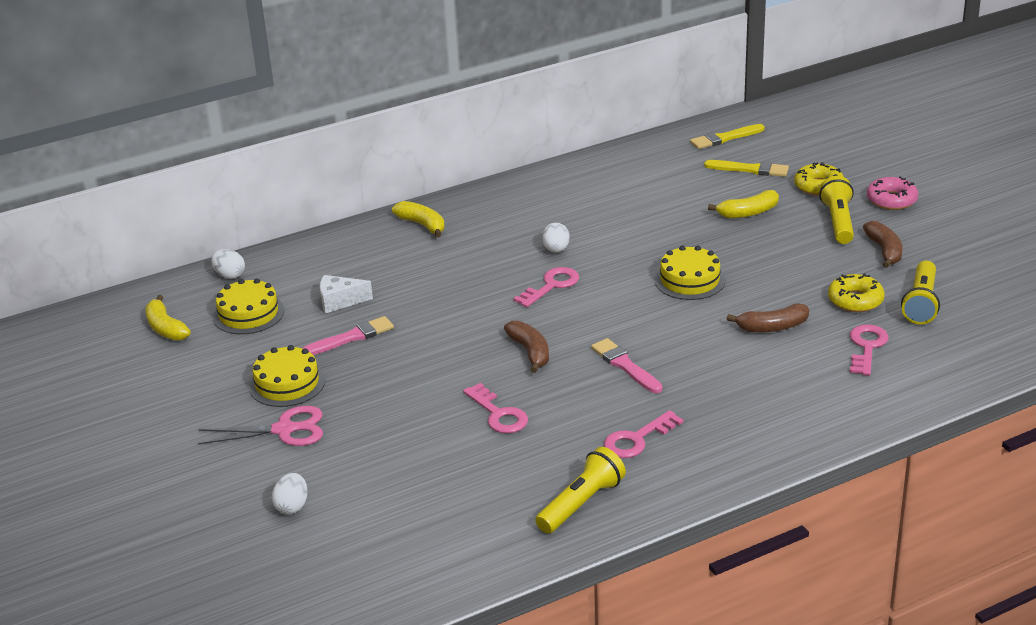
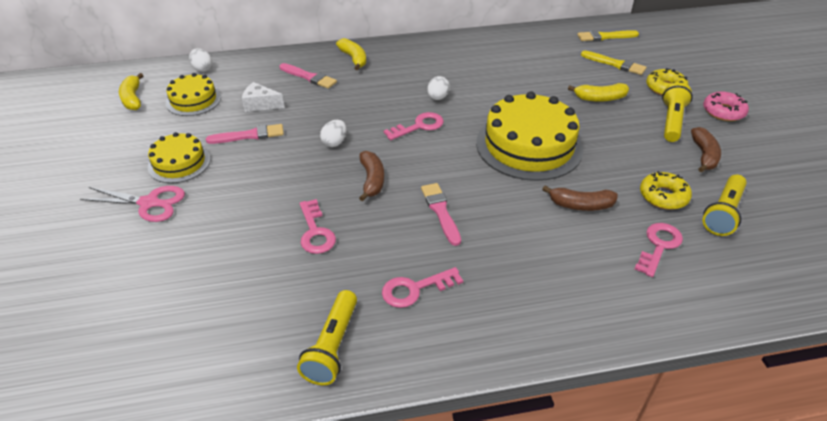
camera: 15 degrees right, 10 degrees up
white egg [272,473,308,514] -> white egg moved to [320,120,347,147]
yellow flashlight [535,447,626,534] -> yellow flashlight turned 135 degrees clockwise [297,290,357,385]
yellow cake [655,246,726,300] -> yellow cake [476,91,583,181], size x1.81
none -> pink brush [279,63,337,89]

